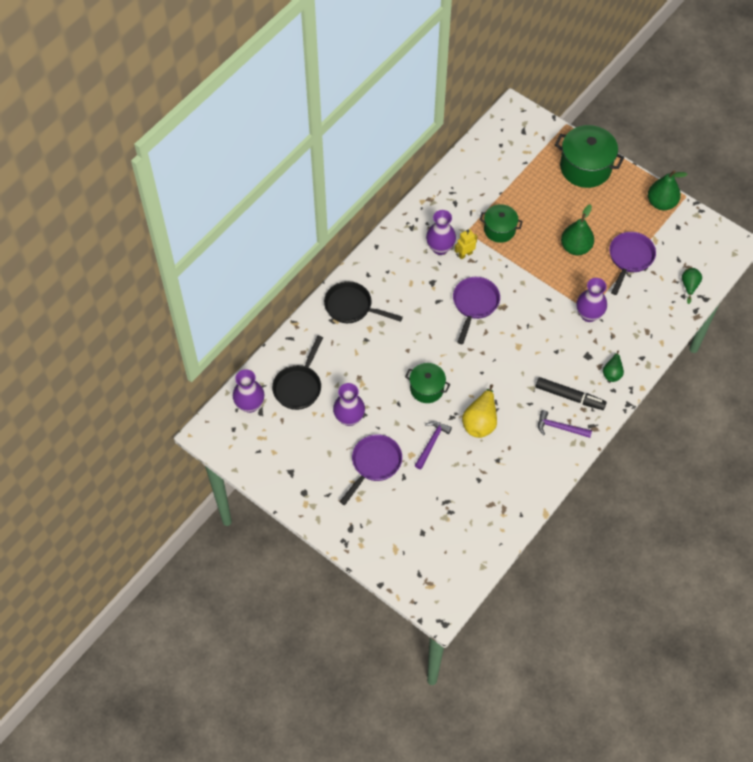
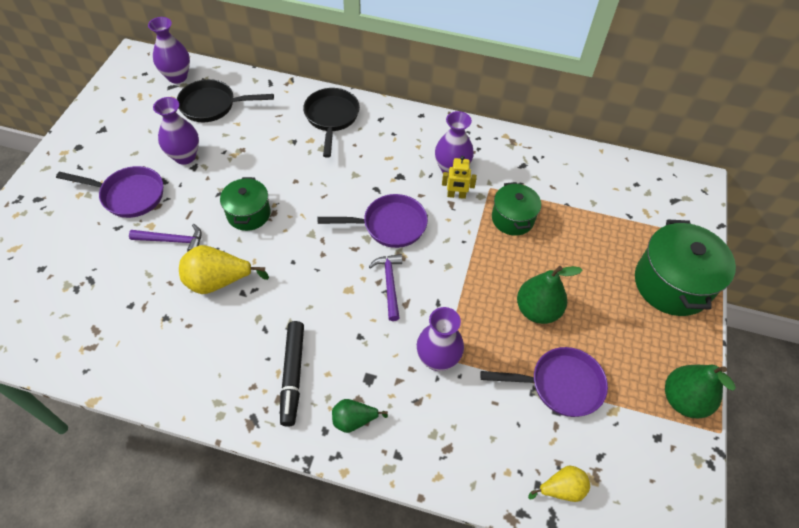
camera: 65 degrees right, 5 degrees down
yellow robot [455,229,477,260] -> yellow robot turned 150 degrees clockwise [442,156,477,199]
purple hammer [538,410,592,438] -> purple hammer moved to [369,254,402,321]
green pear [682,268,702,304] -> yellow pear [528,465,590,502]

